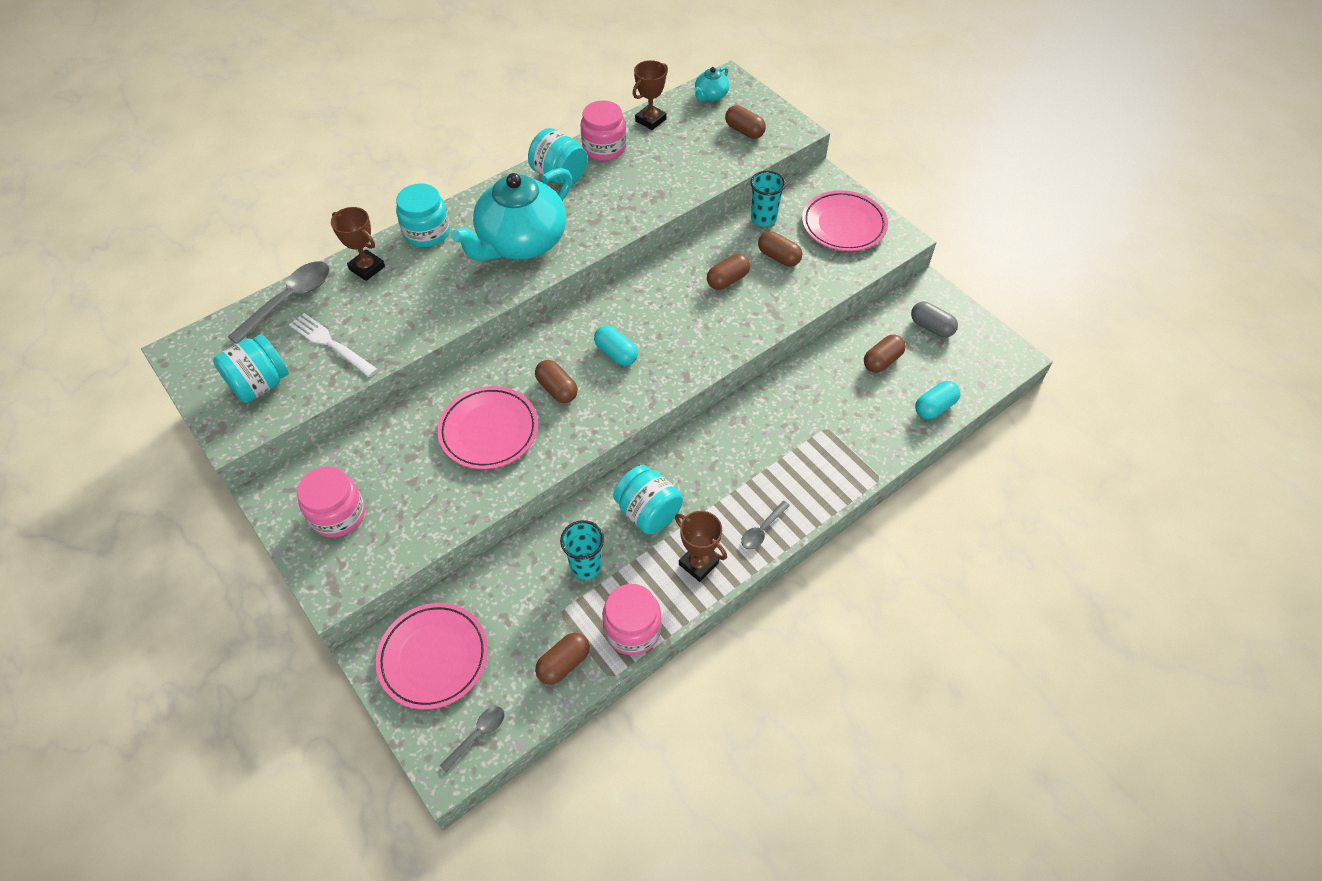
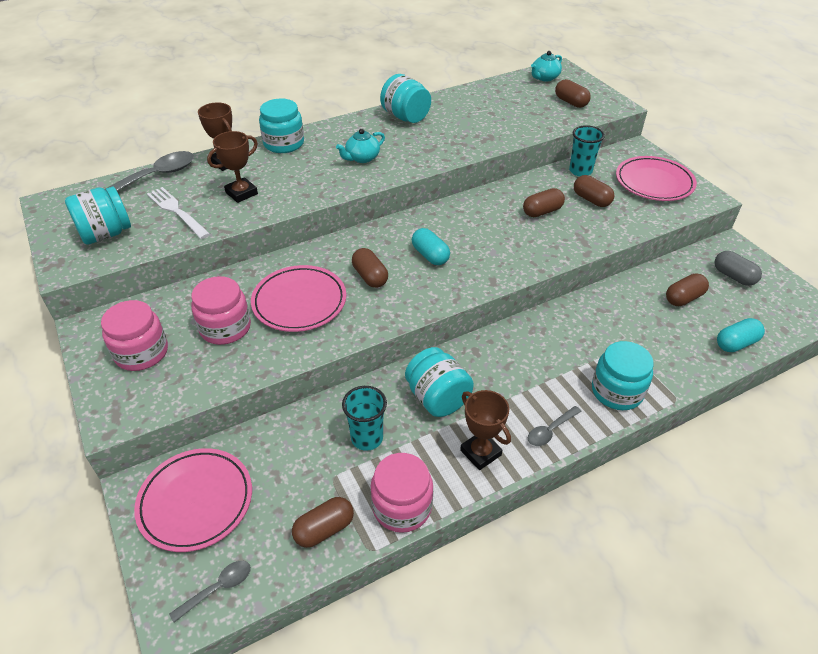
camera: 10 degrees right, 10 degrees down
turquoise teapot [451,168,572,261] -> turquoise teapot [336,129,385,163], size x0.43
pink jar [581,100,626,161] -> pink jar moved to [191,276,251,345]
brown trophy [633,60,668,130] -> brown trophy moved to [207,131,258,203]
none -> turquoise jar [592,341,654,410]

